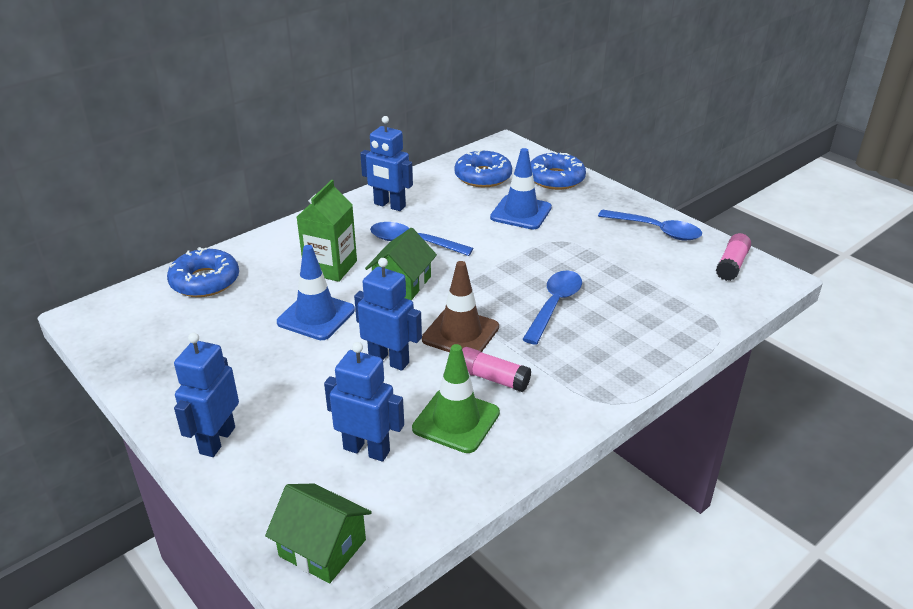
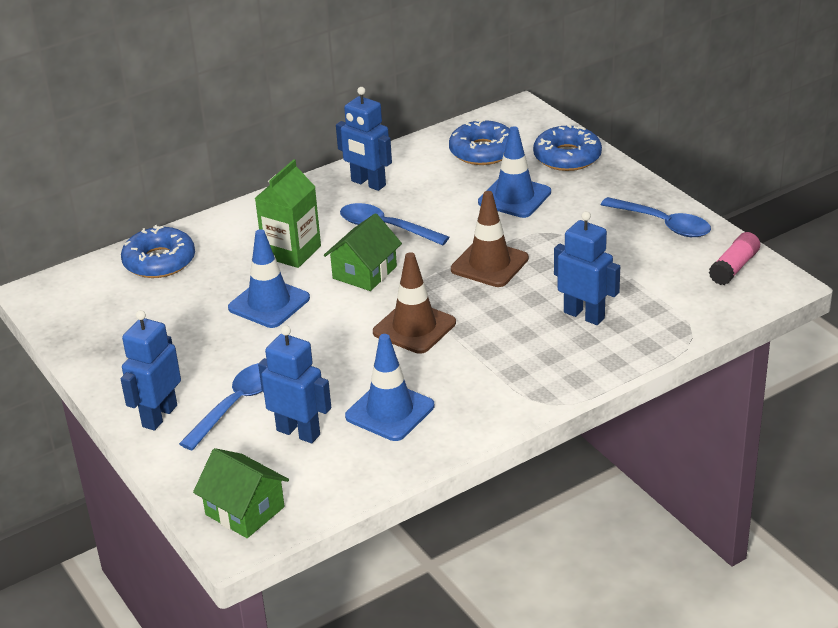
camera: 10 degrees right, 0 degrees up
blue robot [354,258,422,371] -> blue robot moved to [554,211,620,325]
green traffic cone [412,344,500,453] -> blue traffic cone [345,334,434,441]
pink glue stick [462,347,531,392] -> none
blue spoon [522,270,582,345] -> blue spoon moved to [179,363,262,450]
none -> brown traffic cone [451,191,529,287]

